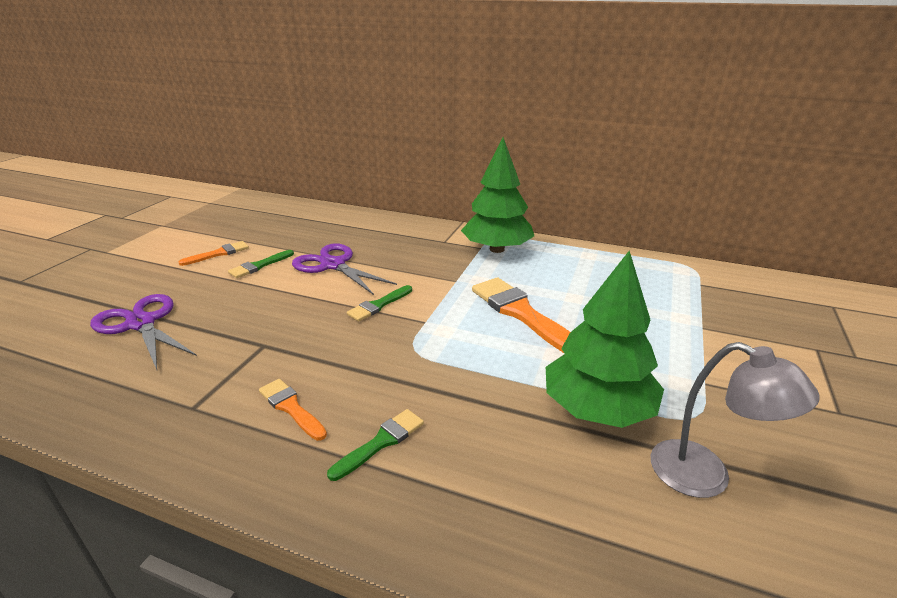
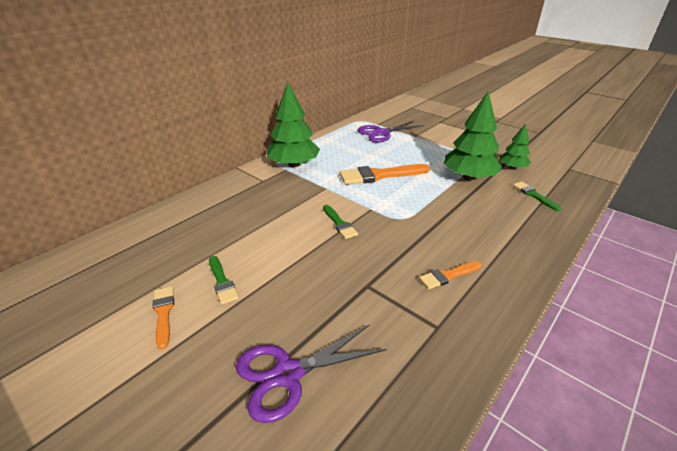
camera: 70 degrees left, 5 degrees up
purple scissors [292,243,397,295] -> purple scissors moved to [357,121,425,143]
green brush [327,409,424,481] -> green brush moved to [513,181,561,211]
grey lamp [651,342,819,498] -> green tree [499,124,531,170]

